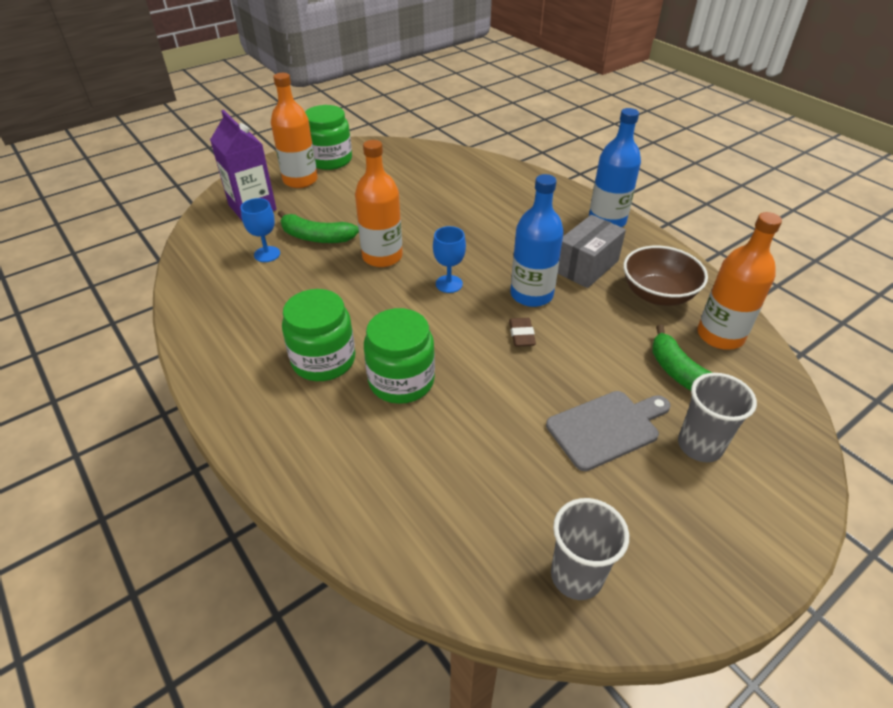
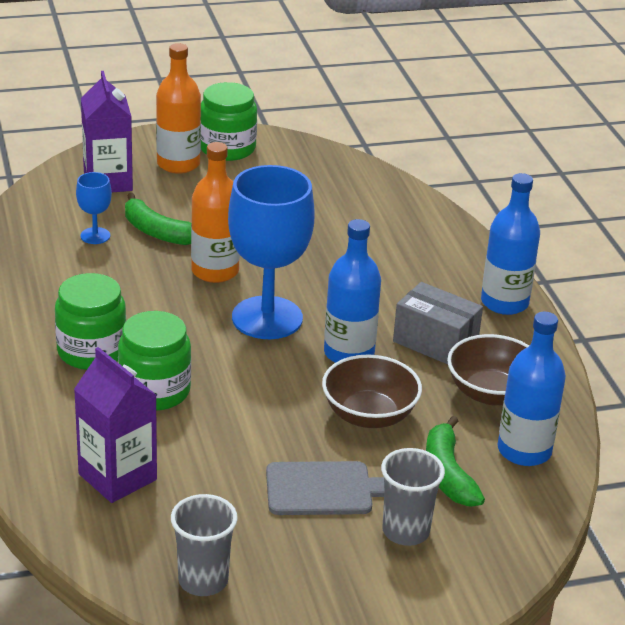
camera: 20 degrees right, 10 degrees down
blue goblet [433,226,466,293] -> blue goblet [228,165,315,339], size x2.24
brown eraser [509,318,536,347] -> none
grey box [558,215,626,288] -> grey box turned 60 degrees clockwise [393,282,483,364]
orange bottle [698,212,782,350] -> blue bottle [498,312,566,466]
none -> purple carton [74,347,157,503]
none -> brown bowl [322,354,422,428]

